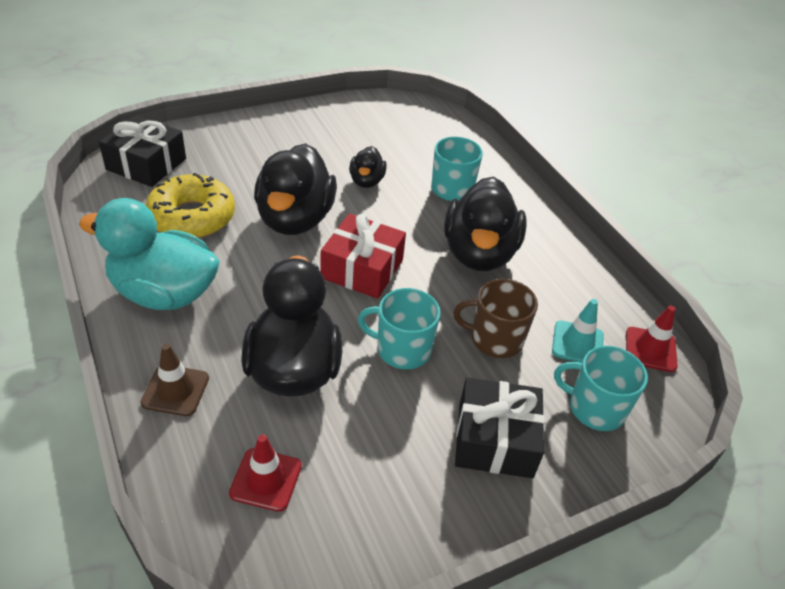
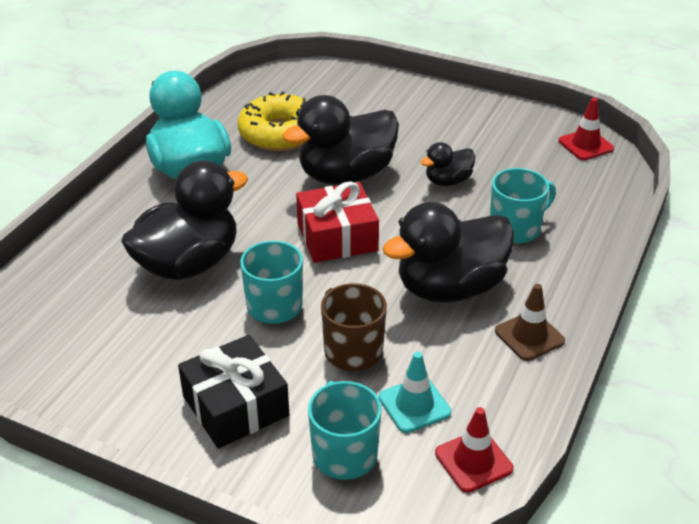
camera: 55 degrees right, 5 degrees down
black gift [99,115,186,187] -> none
brown traffic cone [141,343,209,416] -> brown traffic cone moved to [495,284,565,361]
red traffic cone [229,434,302,512] -> red traffic cone moved to [558,98,614,160]

